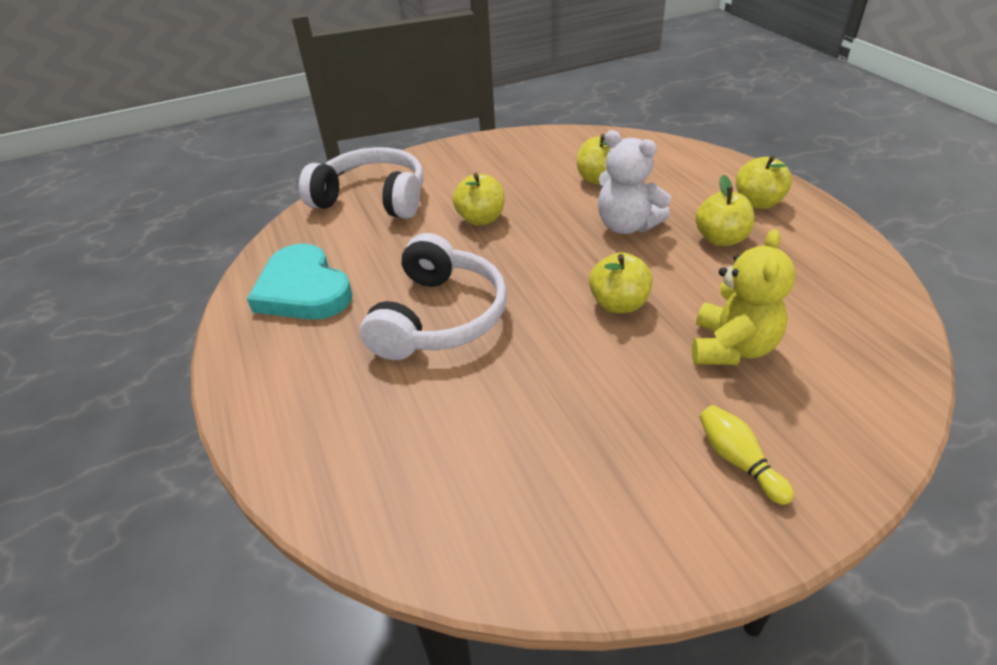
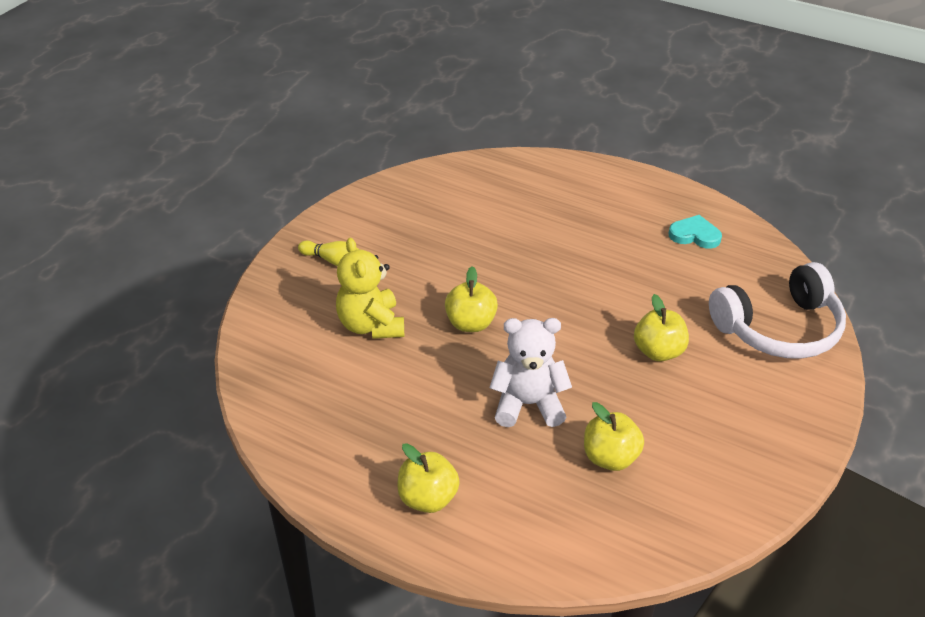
camera: 140 degrees right, 0 degrees up
turquoise heart [247,244,352,320] -> turquoise heart [669,215,722,249], size x0.56
white headphones [360,233,507,360] -> none
yellow apple [695,175,754,246] -> none

